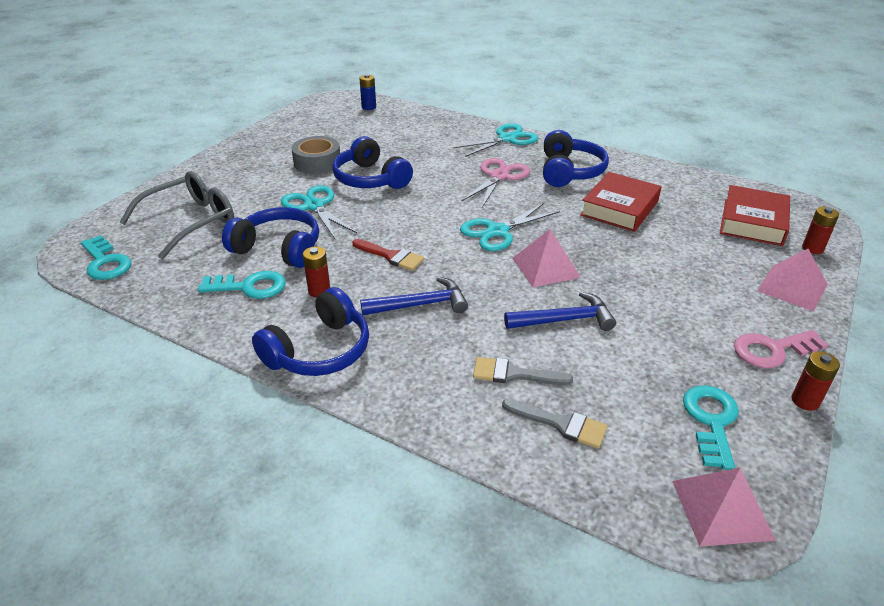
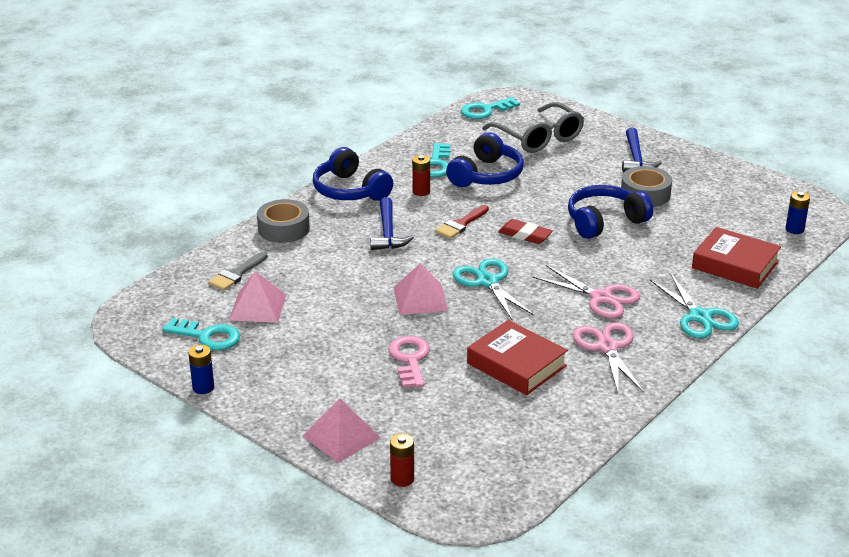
camera: 100 degrees right, 5 degrees down
turquoise scissors [281,185,357,239] -> none
grey brush [473,357,573,385] -> none
blue hammer [504,292,616,331] -> blue hammer moved to [622,127,662,173]
blue headphones [543,130,609,187] -> pink scissors [573,322,644,393]
pink pyramid [672,468,776,547] -> pink pyramid moved to [229,271,286,323]
red book [720,185,790,246] -> red book moved to [692,227,781,289]
pink key [734,330,828,368] -> pink key moved to [388,336,430,388]
red battery [792,351,840,411] -> blue battery [188,345,214,394]
none -> grey tape [257,199,310,243]
none -> red eraser [498,219,553,244]

